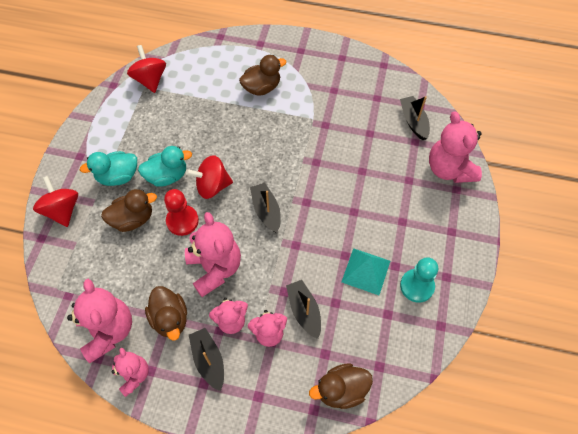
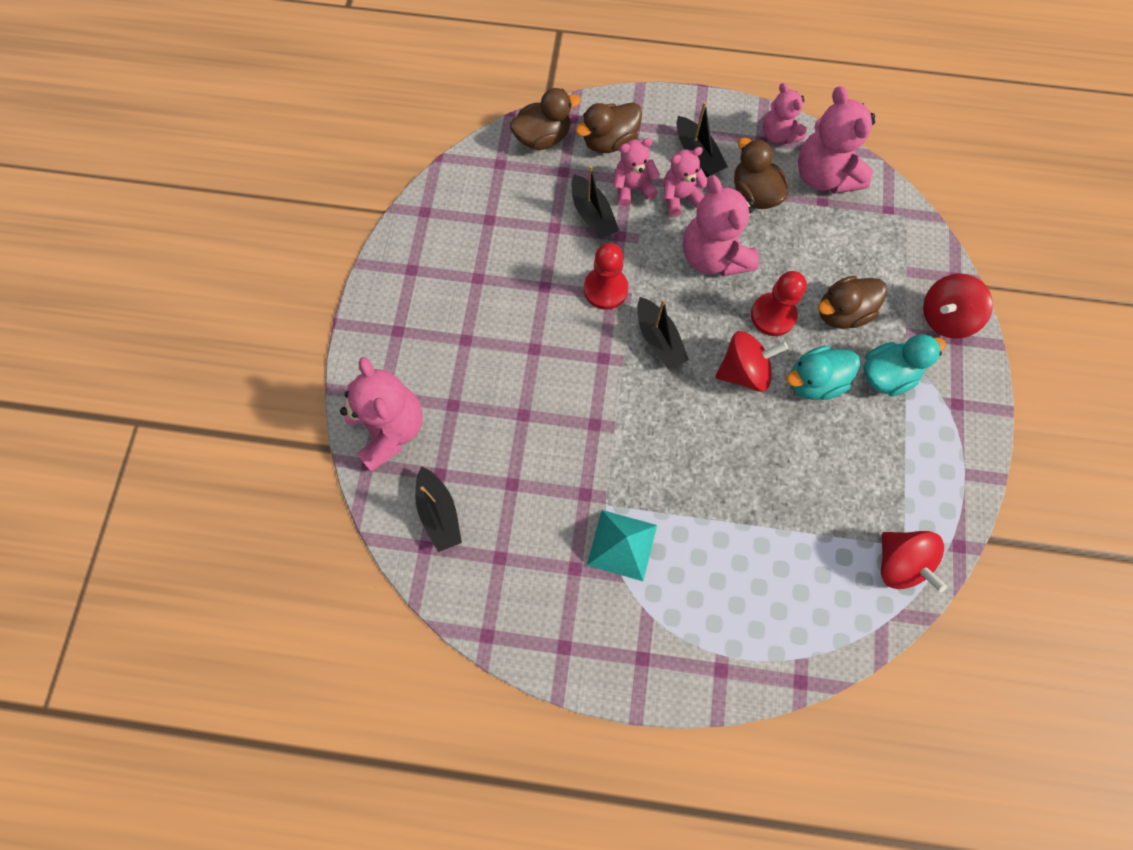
camera: 175 degrees right, 10 degrees up
red spinning top [33,176,78,227] -> red spinning top turned 90 degrees clockwise [923,274,993,339]
brown duck [239,55,287,95] -> brown duck moved to [576,102,642,153]
turquoise pyramid [341,248,390,295] -> turquoise pyramid moved to [587,510,657,581]
turquoise pawn [400,257,438,303] -> none
none -> red pawn [584,243,628,310]

